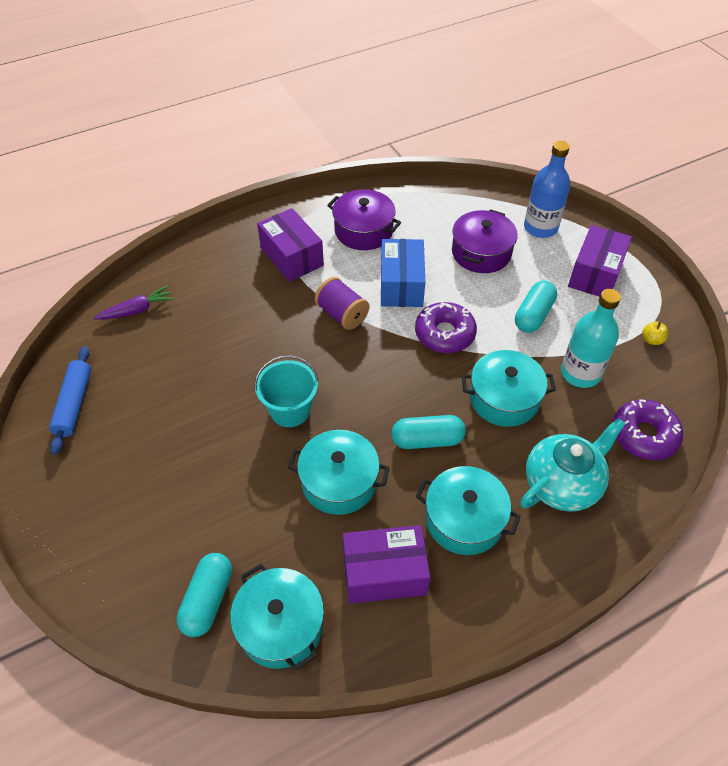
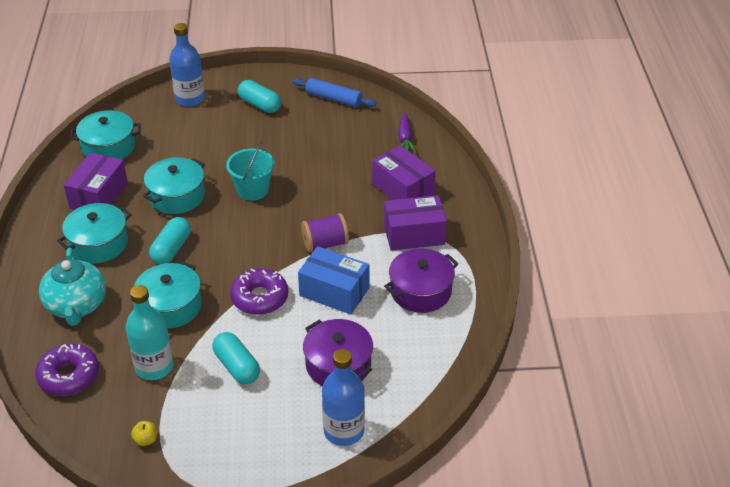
camera: 115 degrees right, 10 degrees down
turquoise capsule [177,553,232,637] -> turquoise capsule moved to [238,80,281,113]
purple box [568,225,632,297] -> purple box moved to [372,145,436,200]
none -> blue bottle [169,23,205,107]

